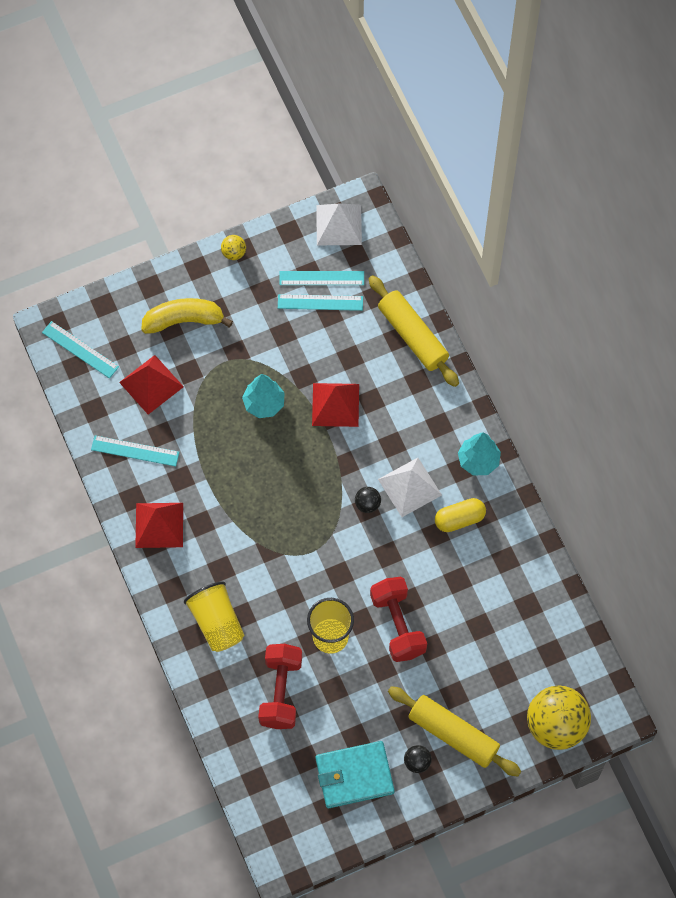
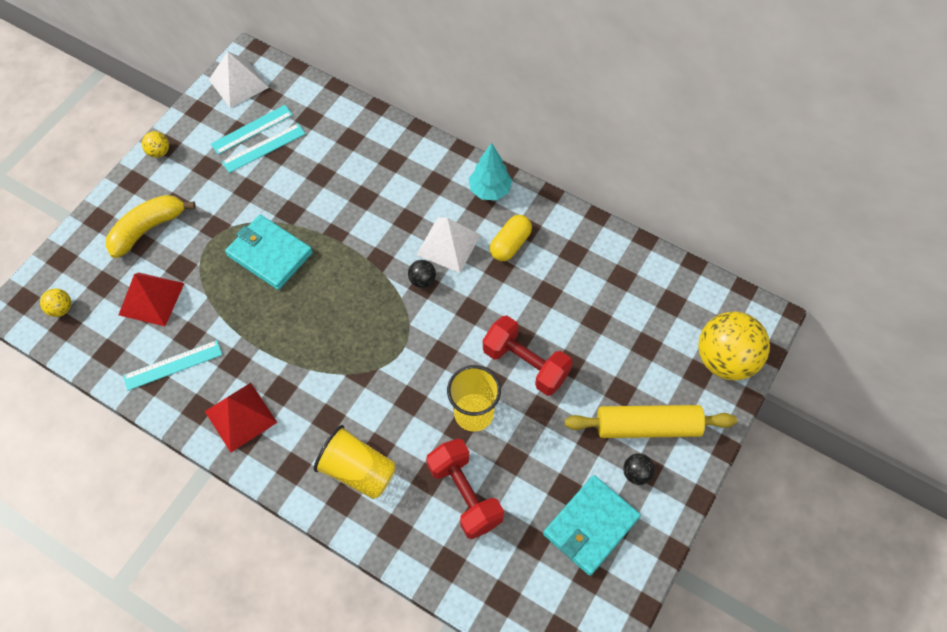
camera: 35 degrees left, 5 degrees down
turquoise ruler [42,321,119,379] -> yellow ball [40,289,71,317]
turquoise tree [242,374,285,418] -> turquoise wallet [225,215,313,290]
red pyramid [312,383,359,427] -> none
yellow rolling pin [368,275,459,387] -> none

